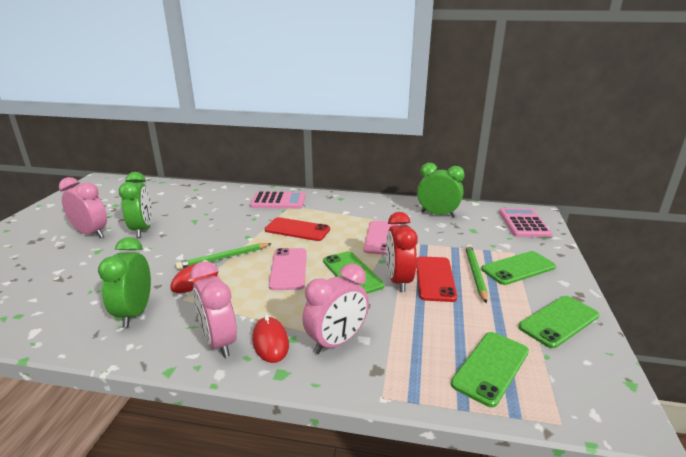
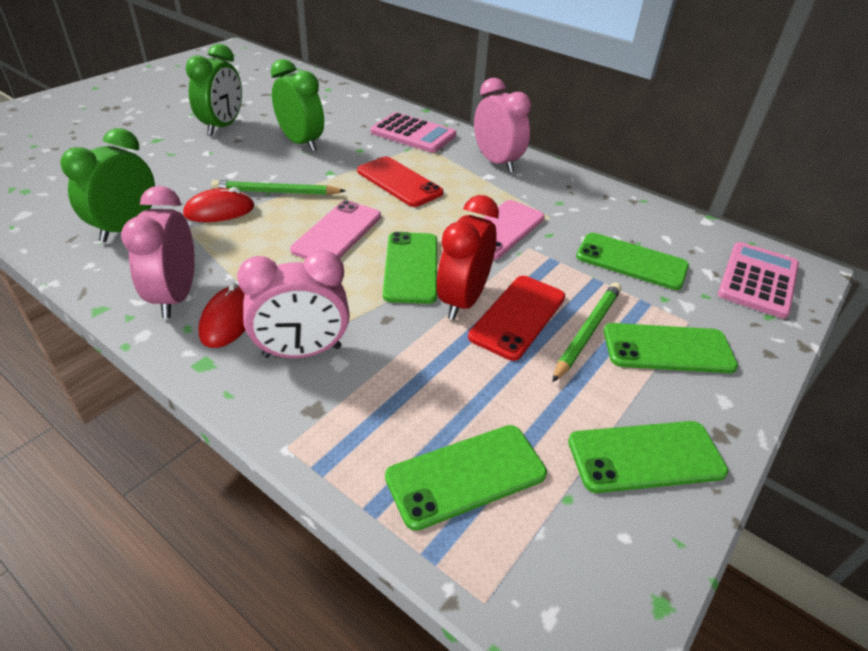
camera: 25 degrees right, 15 degrees up
pink clock [59,177,107,238] -> pink clock moved to [474,78,531,172]
green clock [417,163,465,217] -> green clock moved to [271,59,324,152]
none -> green phone [576,233,689,290]

